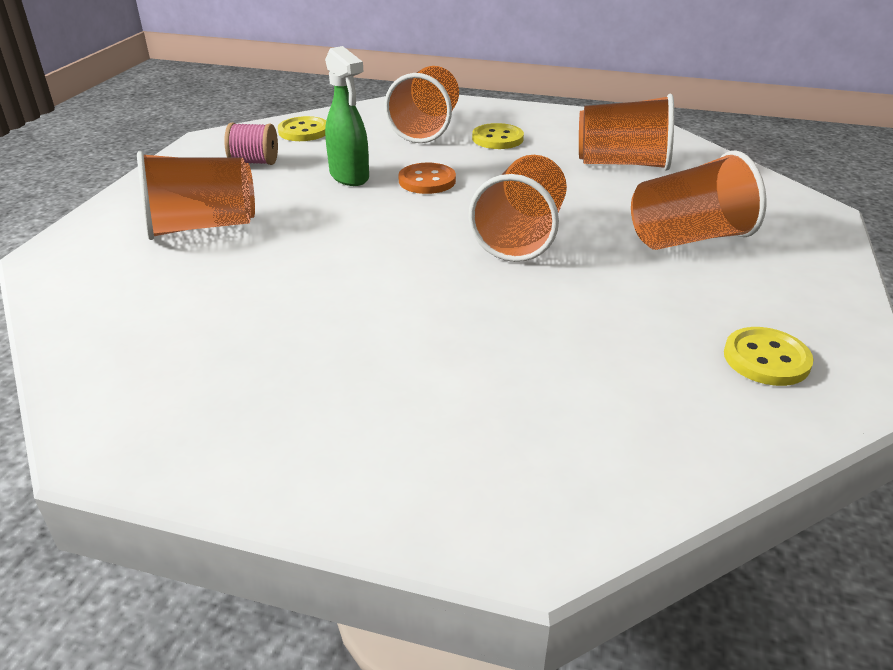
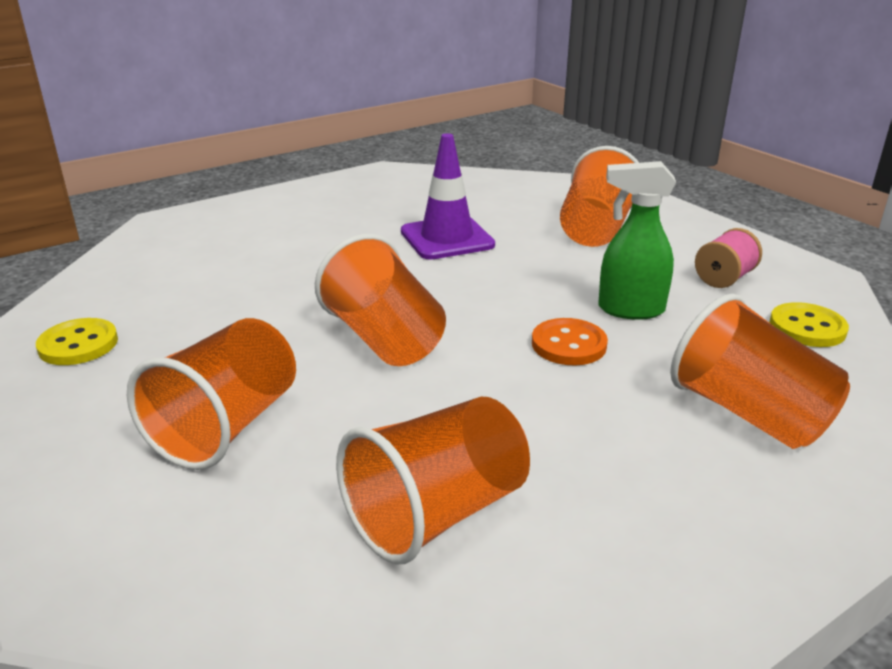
camera: 130 degrees right, 5 degrees down
yellow button [472,123,524,149] -> none
none -> purple traffic cone [401,133,495,260]

